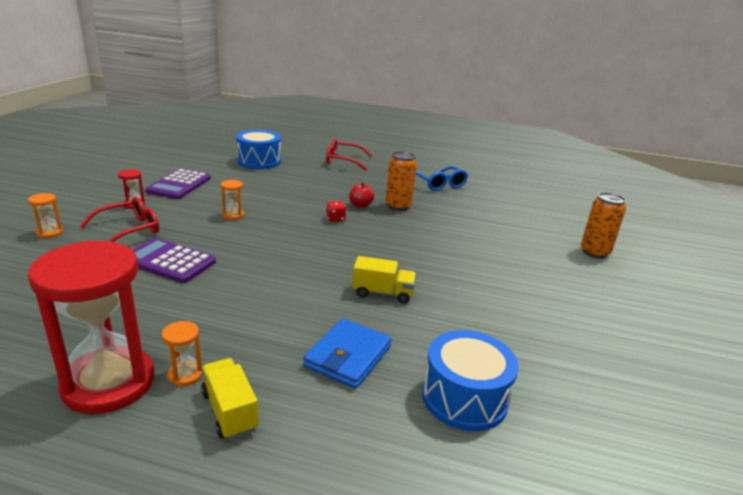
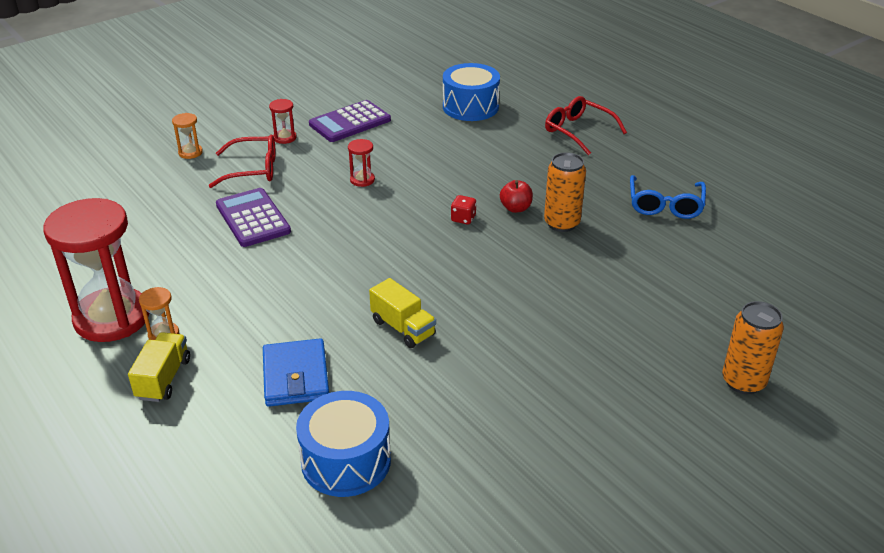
camera: 40 degrees right, 10 degrees up
orange hourglass [221,180,244,220] -> red hourglass [348,139,375,187]
blue wallet [303,319,392,388] -> blue wallet turned 75 degrees counterclockwise [263,338,329,407]

